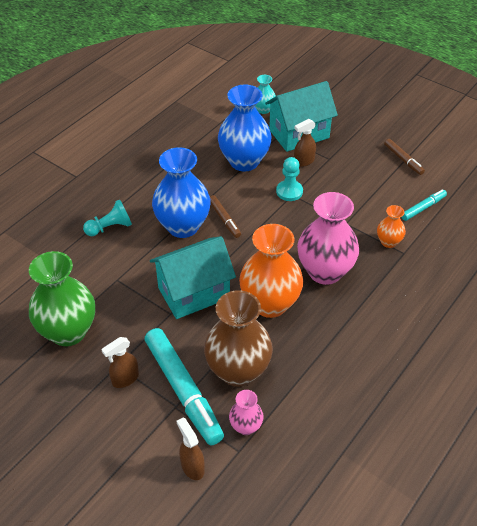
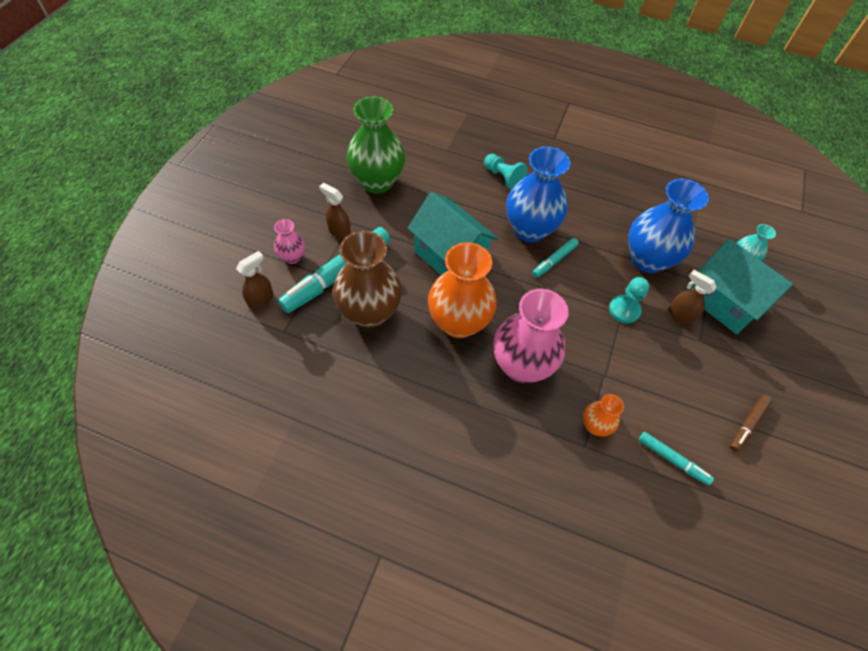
camera: 70 degrees right, 10 degrees up
brown marker [210,195,241,238] -> turquoise marker [532,238,579,278]
pink vase [229,390,264,435] -> pink vase moved to [274,219,305,264]

